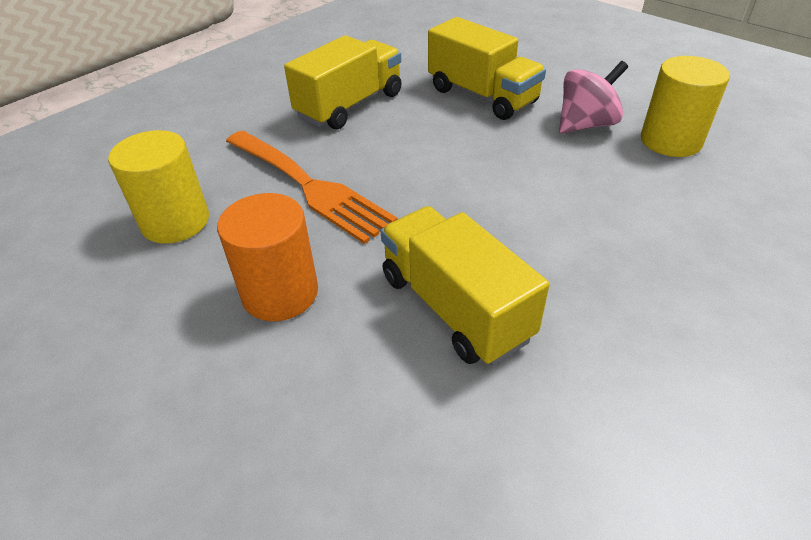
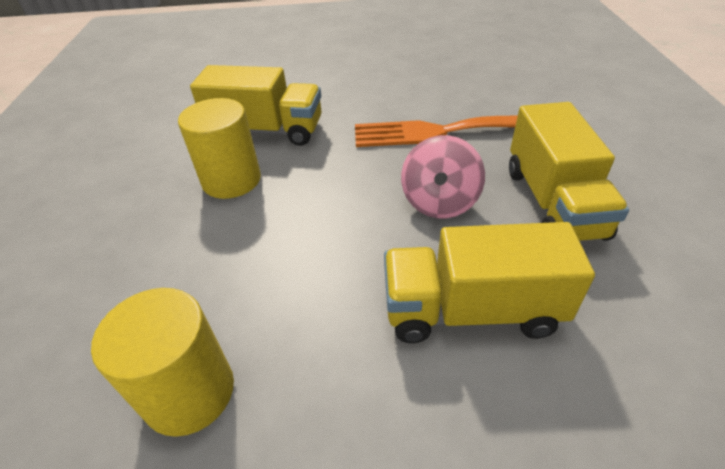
camera: 135 degrees right, 0 degrees up
yellow cylinder [108,130,209,244] -> yellow cylinder moved to [178,98,261,199]
orange cylinder [217,193,318,321] -> none
pink spinning top [559,61,628,134] -> pink spinning top moved to [401,135,485,218]

